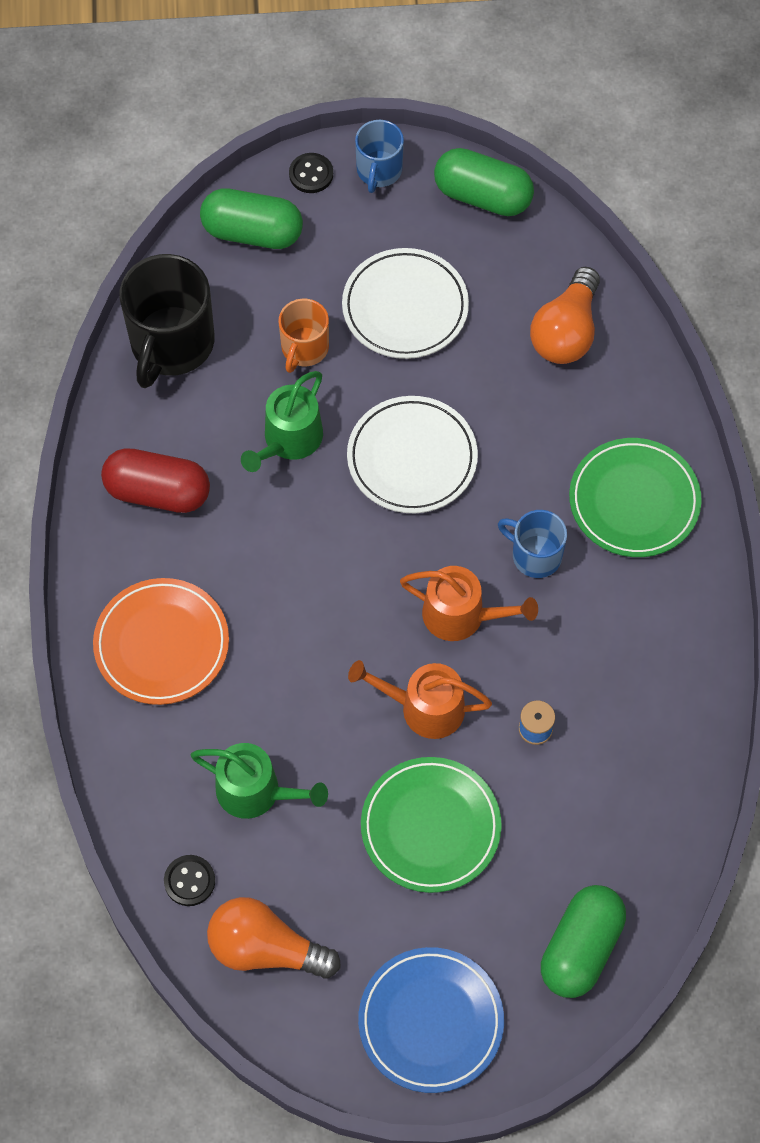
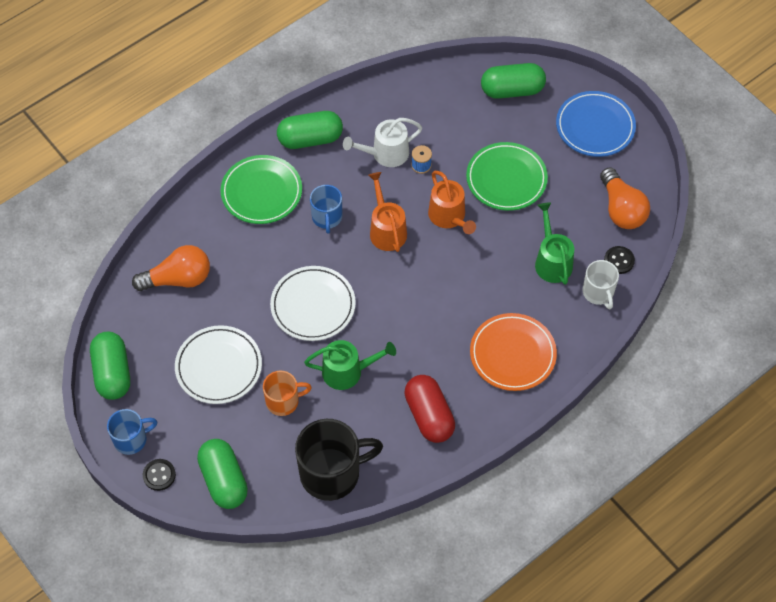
camera: 125 degrees left, 5 degrees down
none -> green capsule [277,111,343,149]
none -> white watering can [343,118,422,167]
none -> white mug [583,260,619,309]

